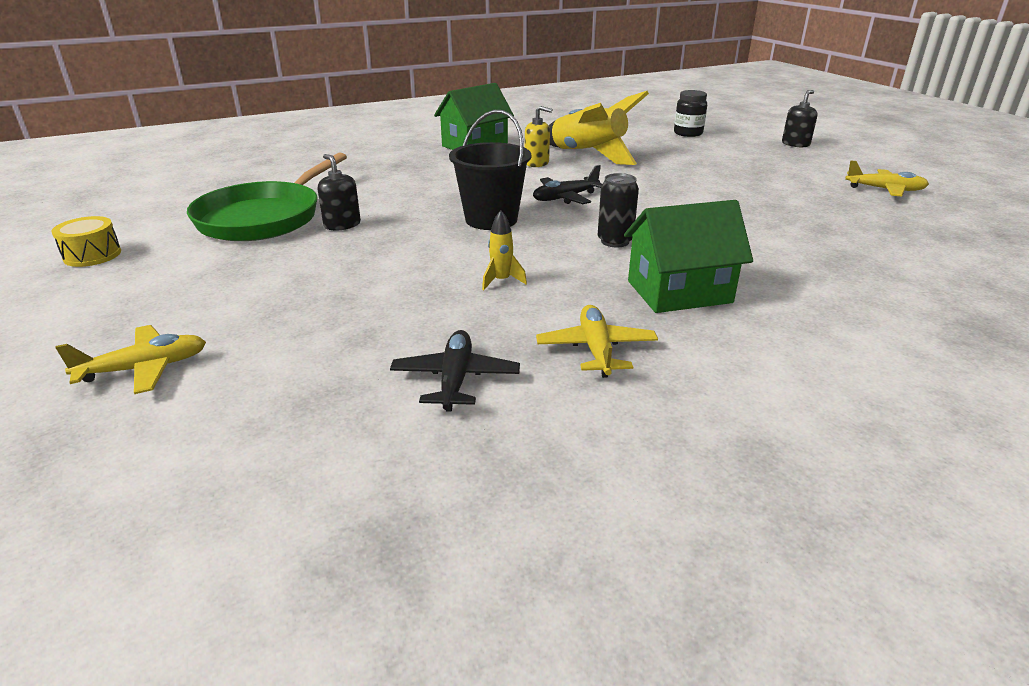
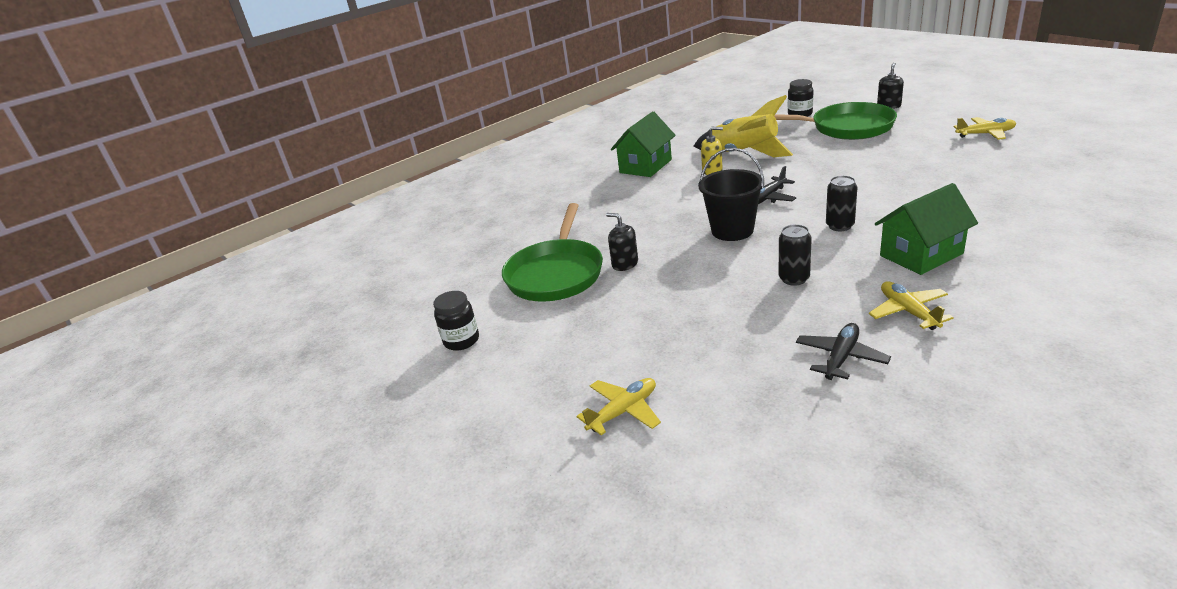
camera: 10 degrees left, 0 degrees up
yellow drum [51,216,121,267] -> black jar [433,291,479,351]
black plane [390,330,520,412] -> black plane turned 45 degrees clockwise [796,323,891,380]
yellow rocket [482,210,527,290] -> black can [779,224,812,286]
none -> green pan [774,102,897,140]

